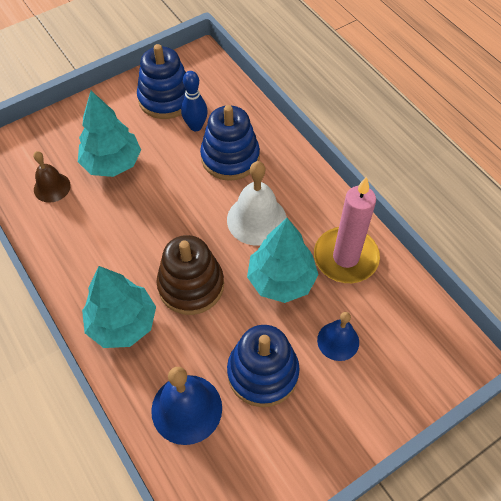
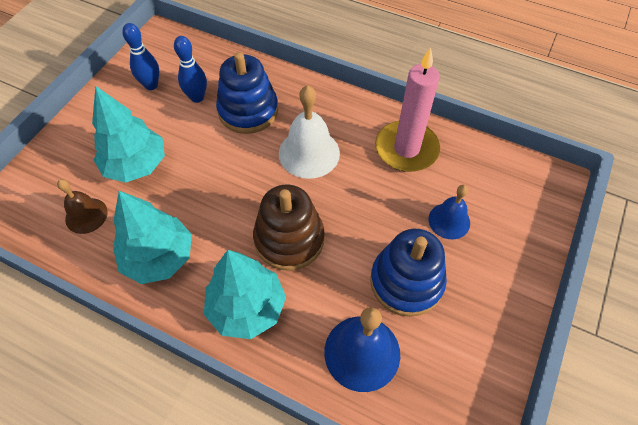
camera: 30 degrees left, 0 degrees up
blue stacking toy [137,44,186,119] -> blue bowling pin [122,23,159,90]
turquoise tree [247,218,319,303] -> turquoise tree moved to [113,191,192,284]

